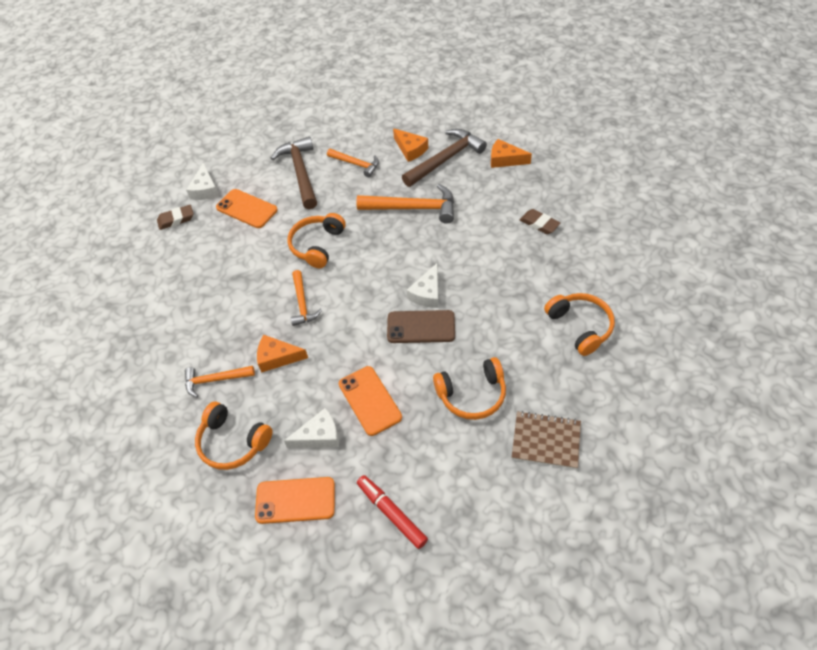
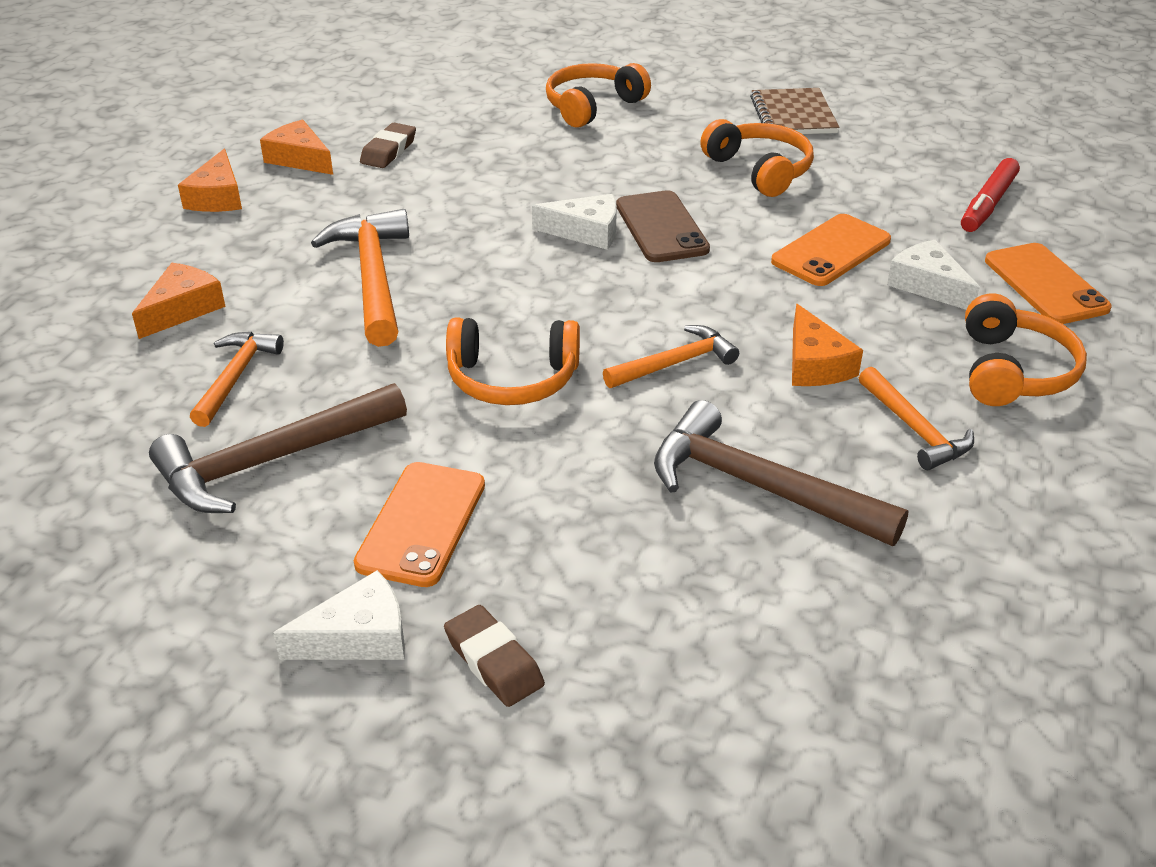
camera: 110 degrees left, 15 degrees down
brown hammer [402,129,487,187] -> brown hammer moved to [654,400,909,546]
none -> orange cheese [260,120,333,175]

